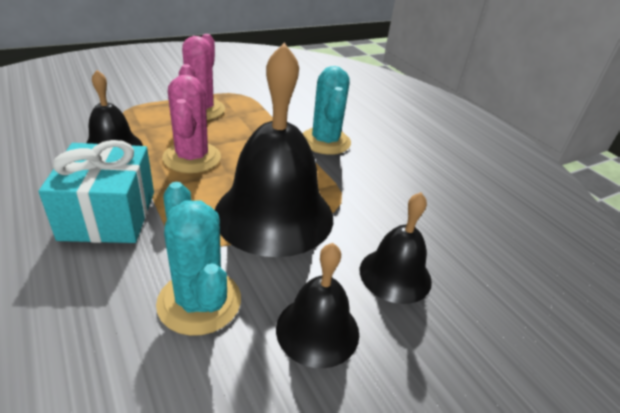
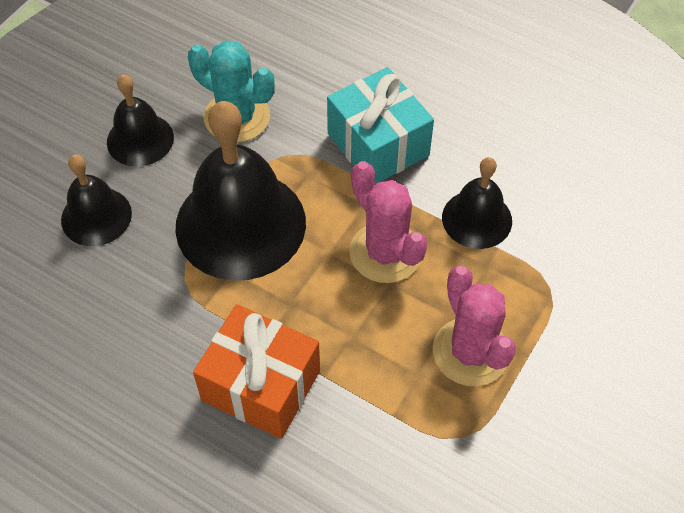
camera: 155 degrees right, 20 degrees up
turquoise cactus [302,66,351,155] -> orange gift [193,304,320,439]

